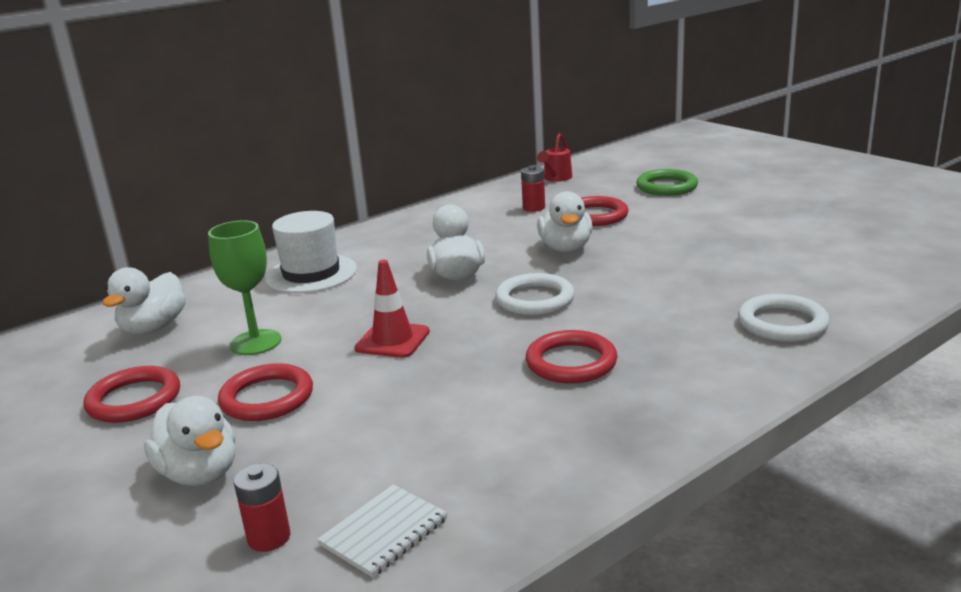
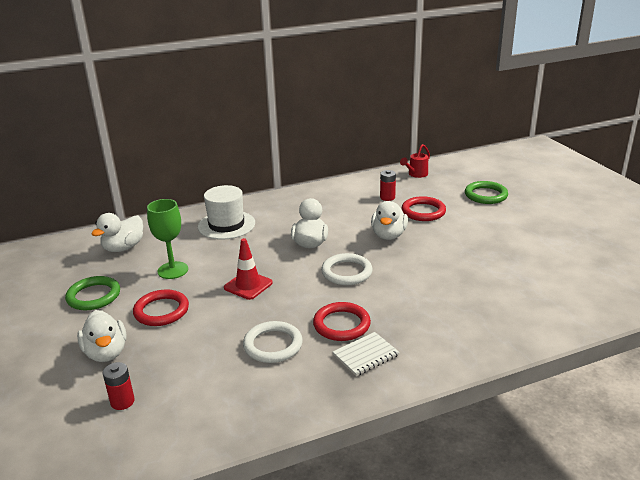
camera: 15 degrees right, 5 degrees up
red ring [83,366,180,423] -> green ring [65,276,120,310]
white notebook [317,485,448,577] -> white notebook moved to [333,332,400,376]
white ring [738,294,830,342] -> white ring moved to [243,321,303,363]

